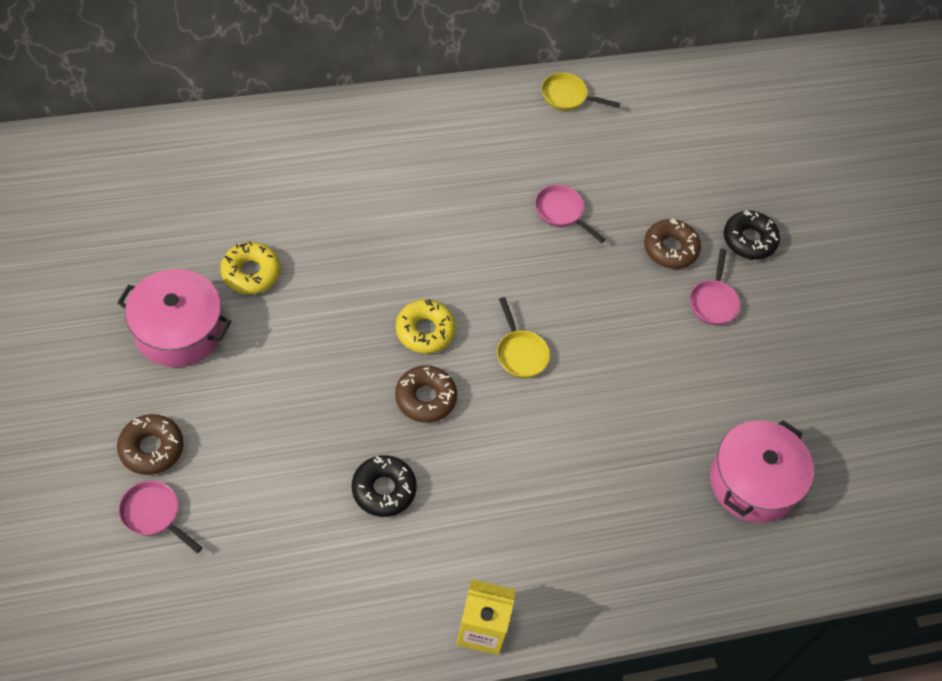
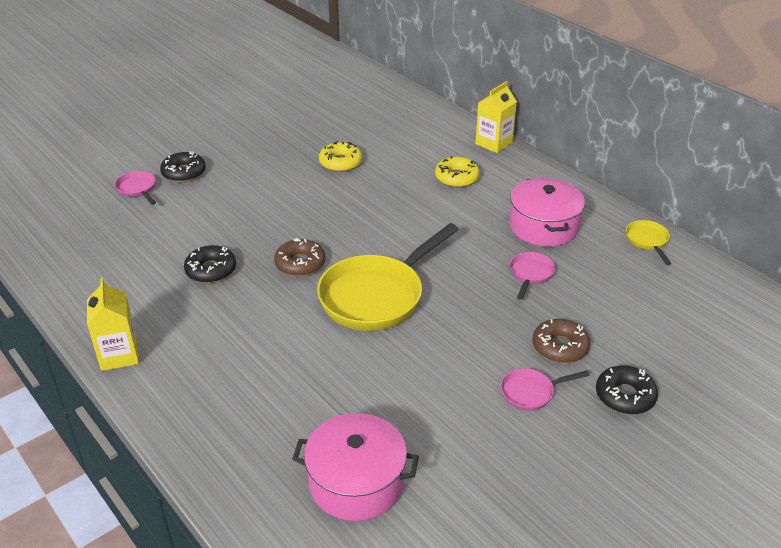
camera: 70 degrees right, 20 degrees down
pink pot [117,269,231,367] -> pink pot moved to [509,178,585,247]
brown donut [117,414,183,475] -> black donut [160,151,206,182]
pink pan [119,481,203,553] -> pink pan turned 45 degrees counterclockwise [115,171,156,205]
yellow donut [396,299,456,354] -> yellow donut moved to [435,156,480,187]
yellow pan [497,297,550,378] -> yellow pan [317,223,459,331], size x2.21
none -> yellow carton [475,81,517,153]

